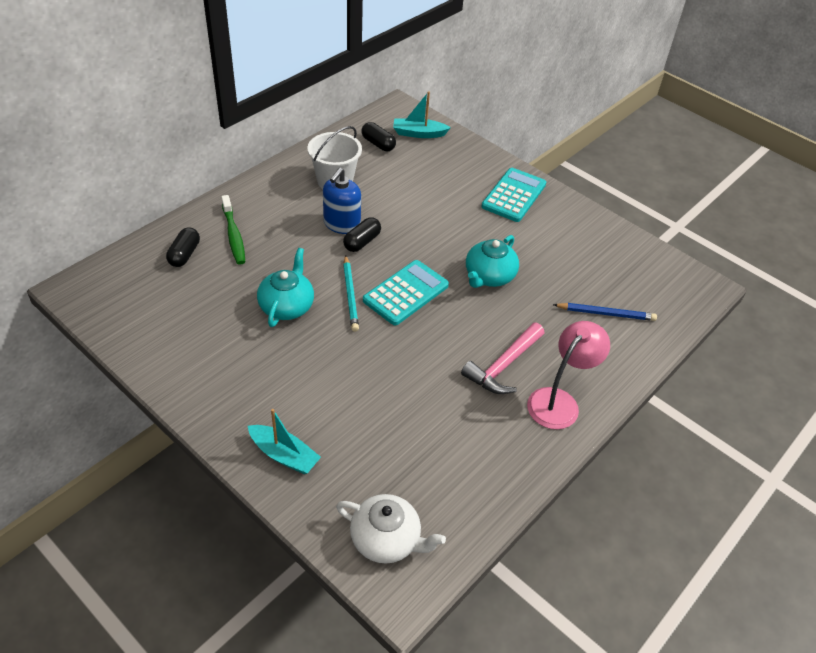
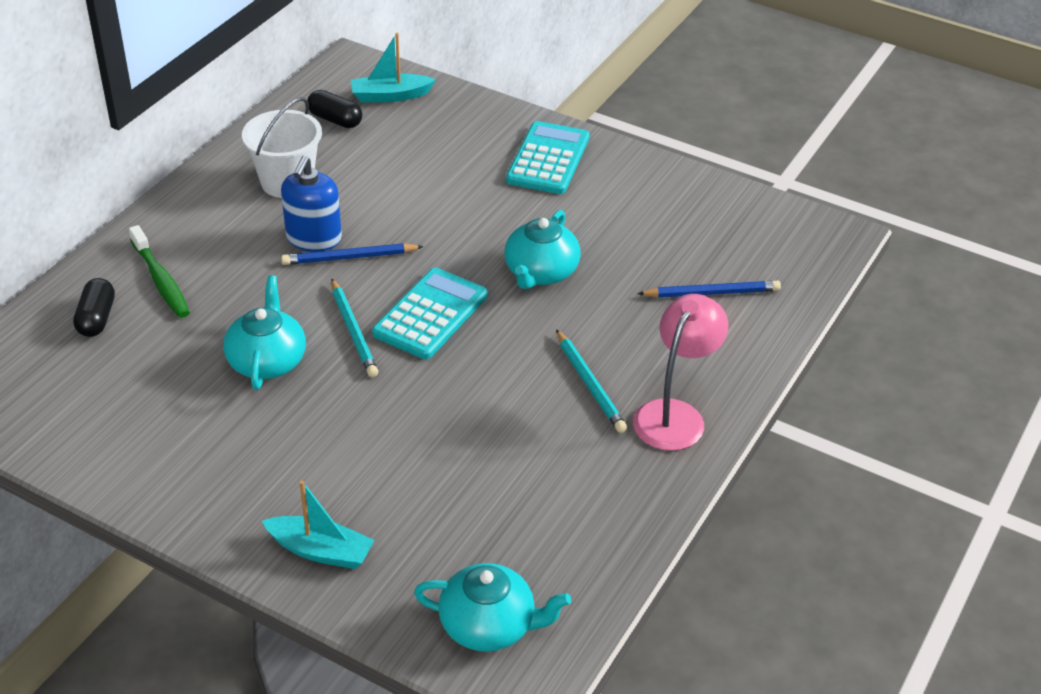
camera: 10 degrees left, 5 degrees down
white teapot [336,494,446,564] -> turquoise teapot [414,563,571,652]
black capsule [343,217,381,252] -> blue pencil [281,243,424,265]
pink hammer [461,323,544,394] -> turquoise pencil [556,329,627,433]

